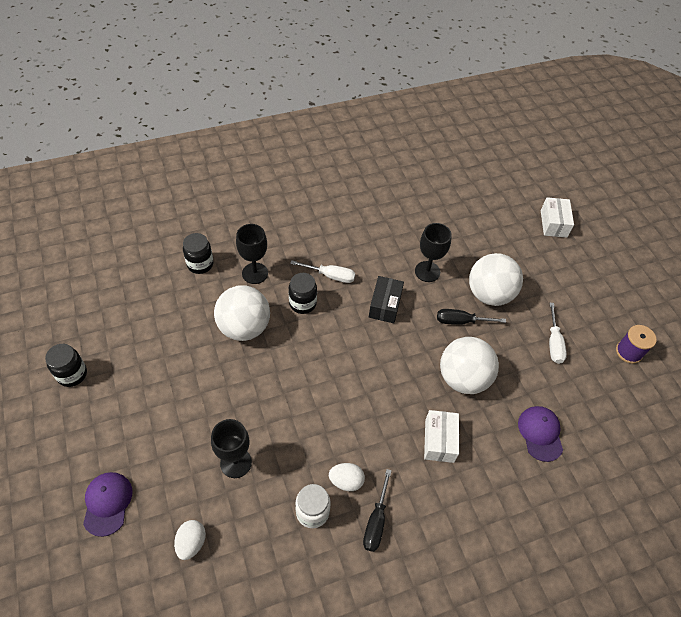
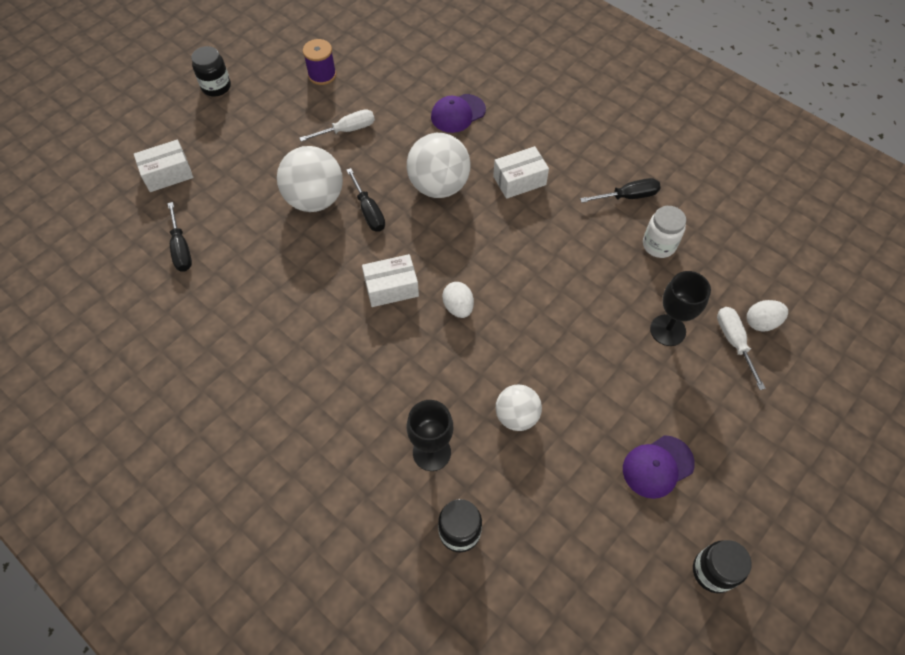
camera: 115 degrees left, 5 degrees up
purple cap [83,472,132,537] -> purple cap moved to [623,435,695,499]
white ball [214,285,270,341] -> white ball [496,385,542,431], size x0.61
black jar [289,273,317,314] -> black jar moved to [191,46,231,96]
white screwdriver [290,260,355,283] -> white screwdriver moved to [717,307,766,390]
white egg [329,463,365,491] -> white egg moved to [442,282,474,318]
black box [369,276,404,323] -> white box [362,254,419,307]
black goblet [415,223,452,282] -> none
none -> black screwdriver [167,202,192,271]

